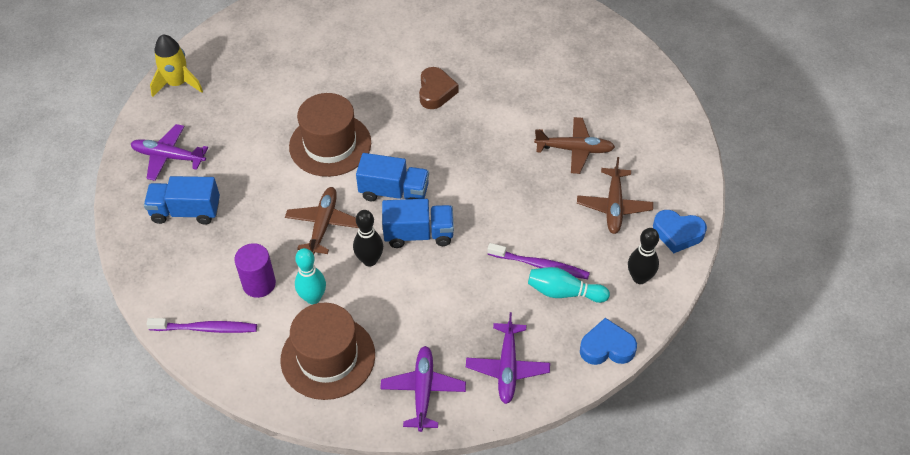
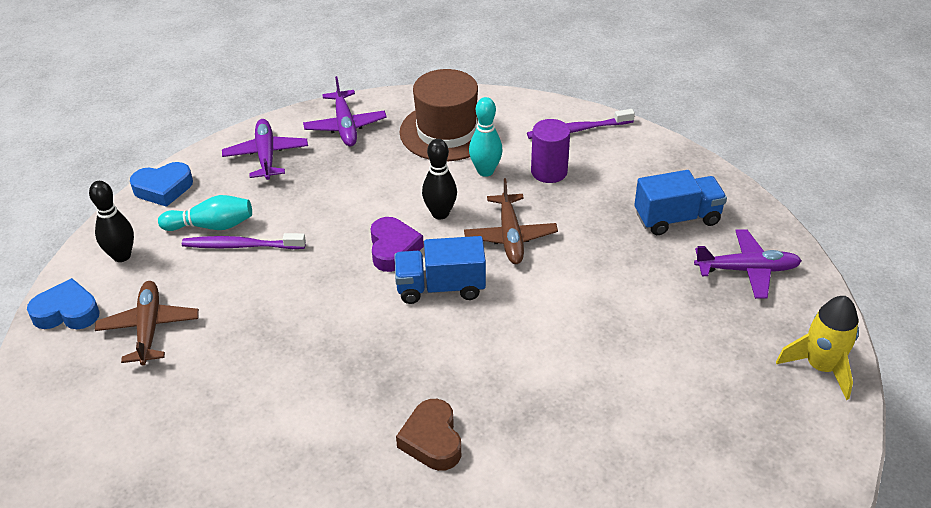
camera: 165 degrees right, 10 degrees down
brown hat [289,93,371,177] -> none
blue truck [382,199,454,248] -> purple heart [371,217,424,272]
brown plane [534,117,615,174] -> none

